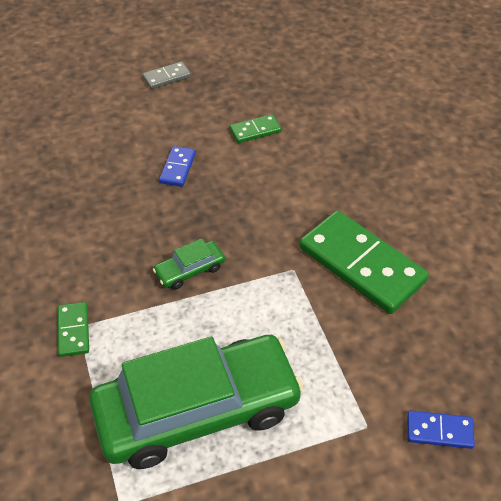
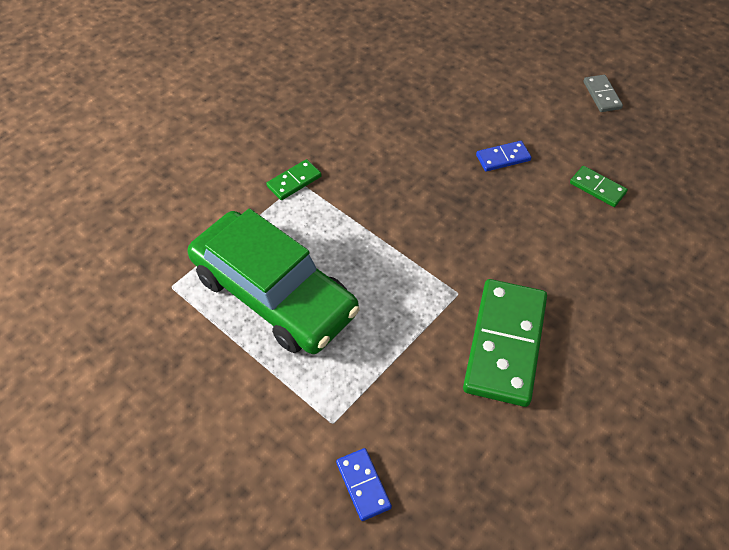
camera: 60 degrees right, 5 degrees up
grey domino [142,61,191,89] -> grey domino turned 45 degrees clockwise [583,75,623,112]
green car [153,238,225,289] -> none

